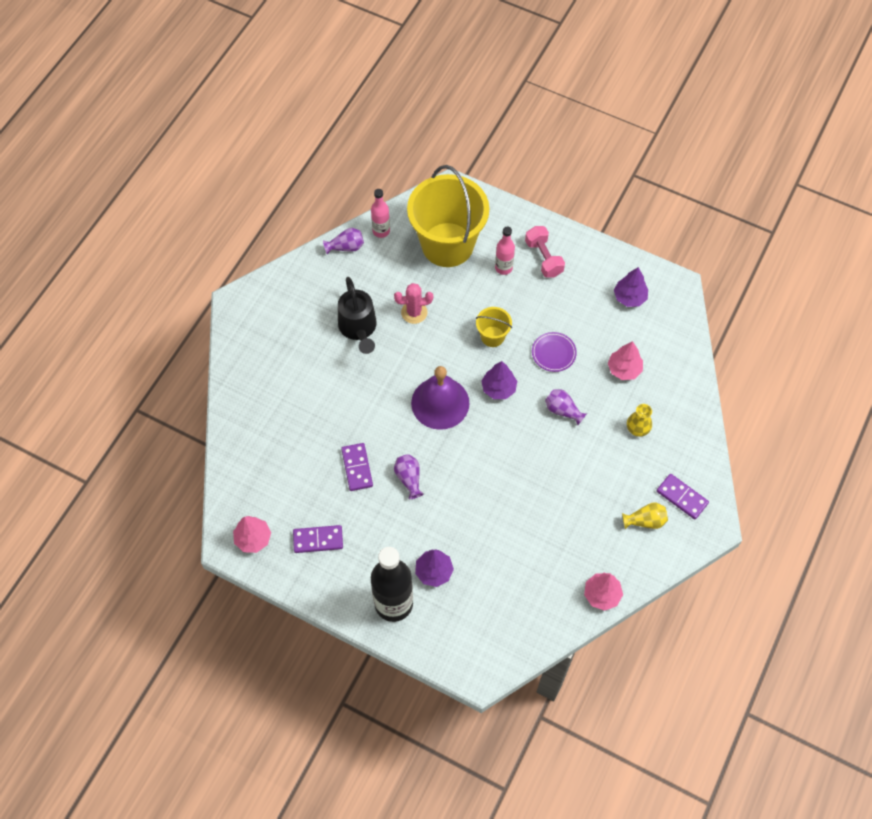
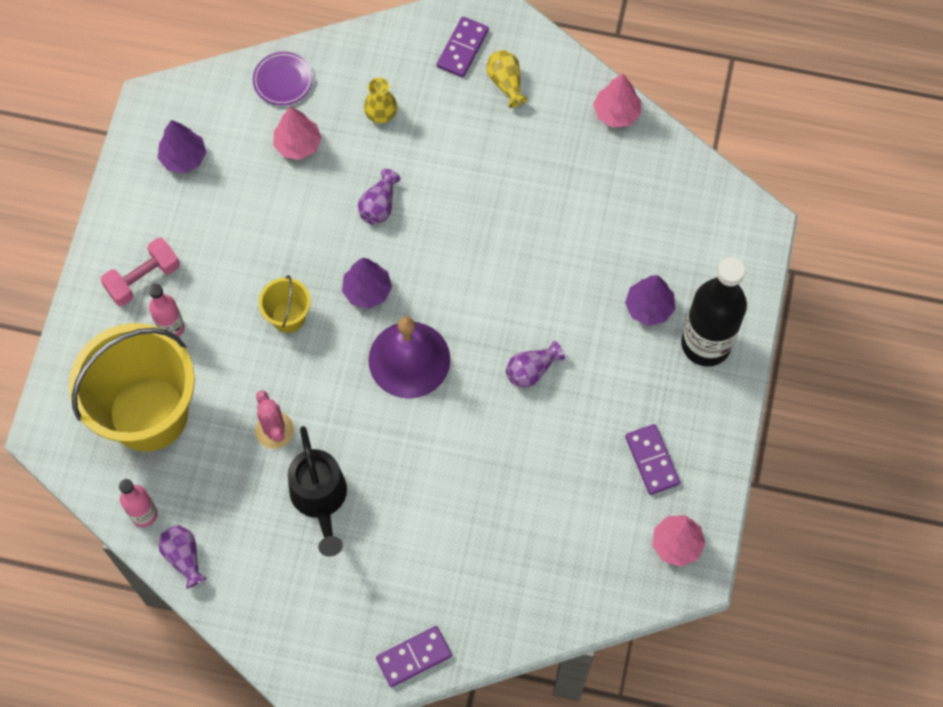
camera: 105 degrees left, 5 degrees up
black watering can [338,277,377,354] -> black watering can turned 105 degrees clockwise [288,426,347,557]
purple domino [341,443,373,491] -> purple domino moved to [376,626,452,687]
purple plate [532,332,577,372] -> purple plate moved to [253,52,313,106]

